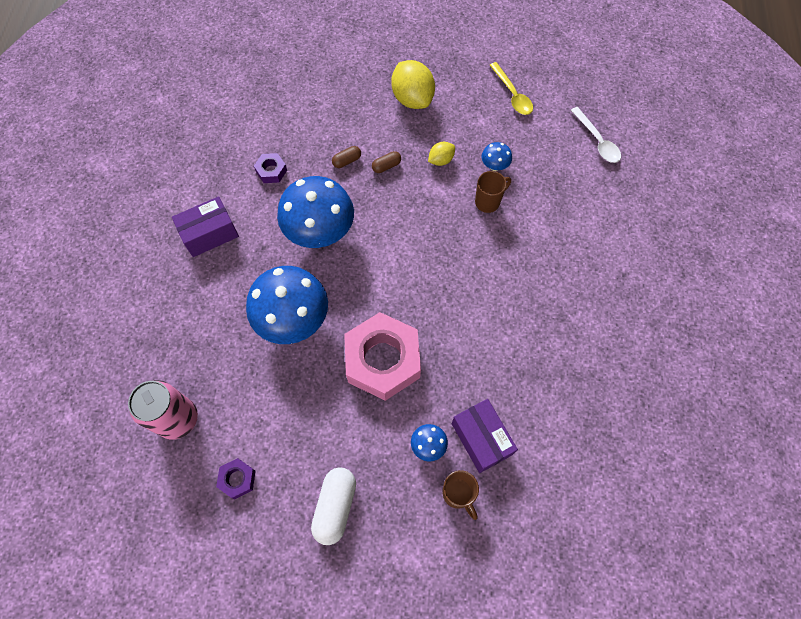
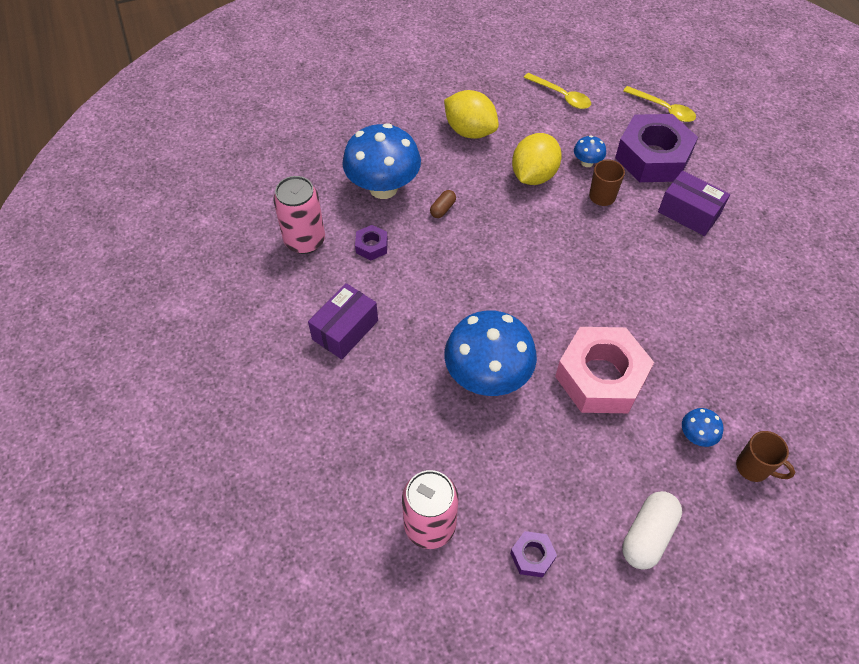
camera: 25 degrees left, 10 degrees down
blue mushroom [277,176,354,248] -> blue mushroom moved to [342,123,421,199]
white capsule [311,467,356,545] -> white capsule turned 45 degrees clockwise [622,491,682,570]
brown capsule [372,151,401,173] -> none
yellow lemon [428,142,455,166] -> yellow lemon [512,133,562,185], size x1.93
purple box [451,399,518,473] -> purple box moved to [658,171,730,236]
white spoon [571,107,621,163] -> yellow spoon [623,86,696,122]
none -> pink can [273,176,325,254]
none -> purple nut [615,114,698,182]

